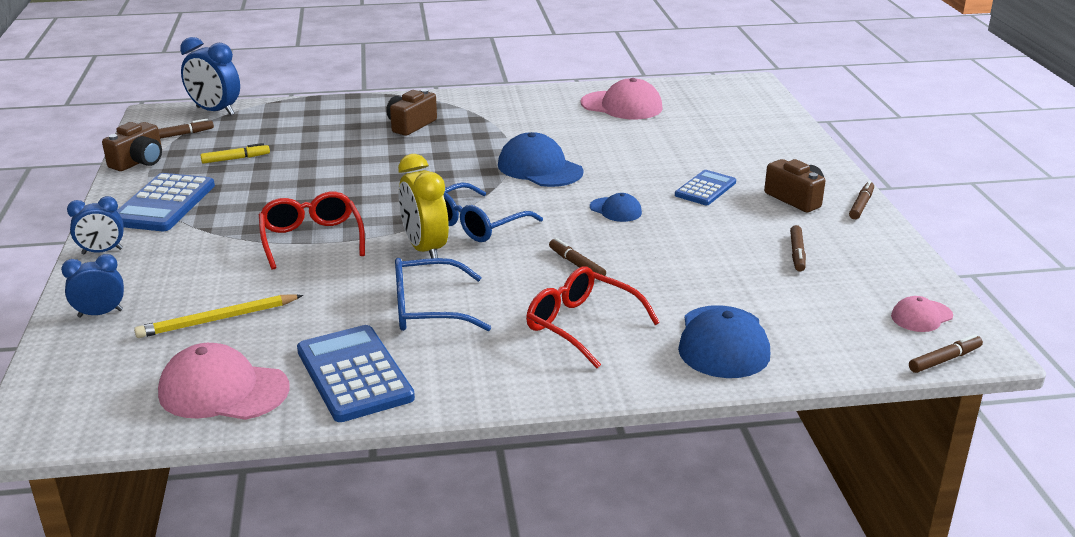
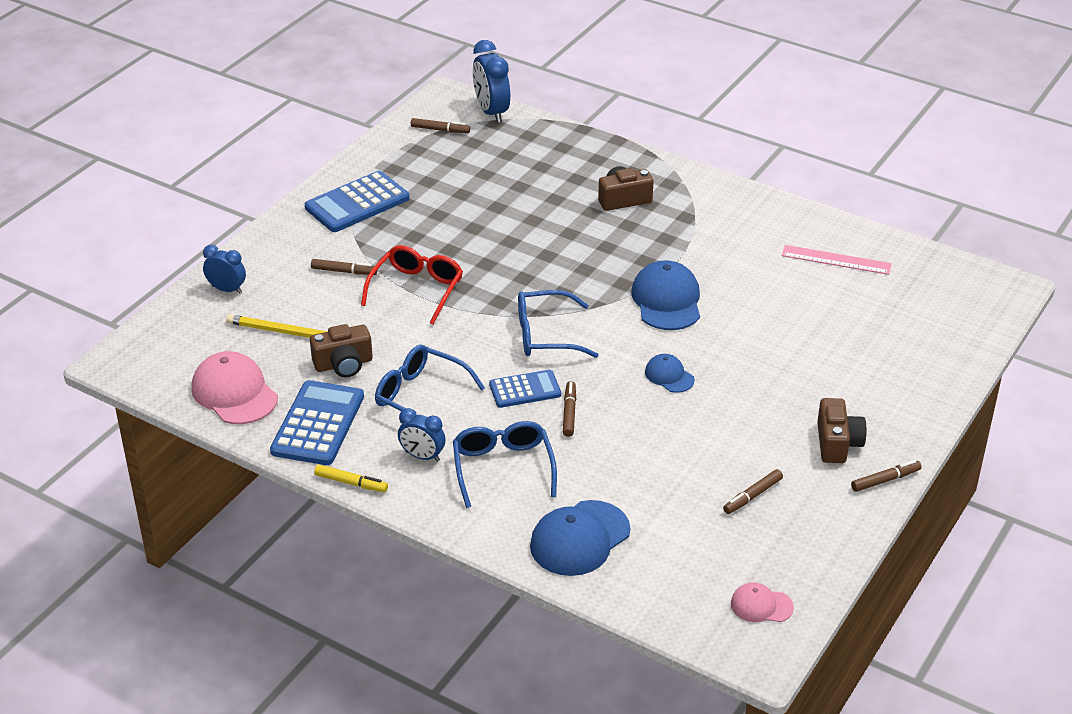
camera: 40 degrees right, 10 degrees up
blue clock [67,196,124,255] -> blue clock moved to [398,408,446,462]
brown camera [102,122,162,171] -> brown camera moved to [310,324,373,377]
yellow marker [200,143,270,164] -> yellow marker moved to [314,464,388,492]
yellow clock [398,154,449,259] -> none
red glasses [526,267,660,368] -> blue glasses [453,421,557,508]
pink cap [581,78,663,119] -> pink ruler [782,245,892,275]
blue cap [590,193,642,222] -> blue cap turned 150 degrees clockwise [645,354,695,393]
blue calculator [675,170,736,205] -> blue calculator moved to [489,370,561,408]
brown marker [909,334,983,373] -> brown marker moved to [311,259,377,275]

